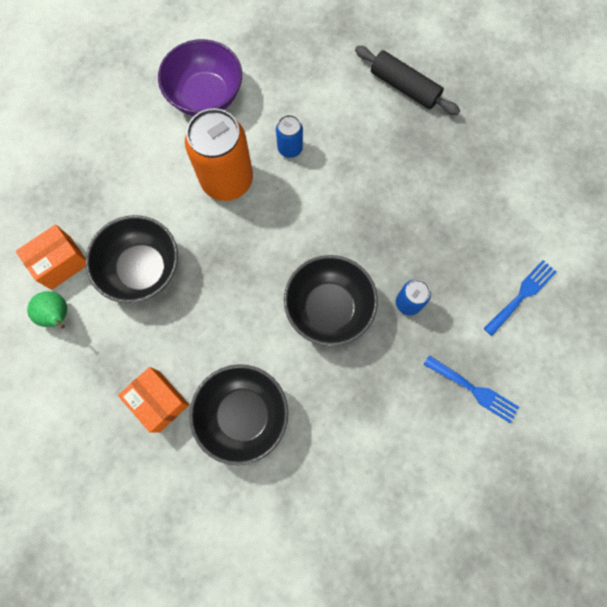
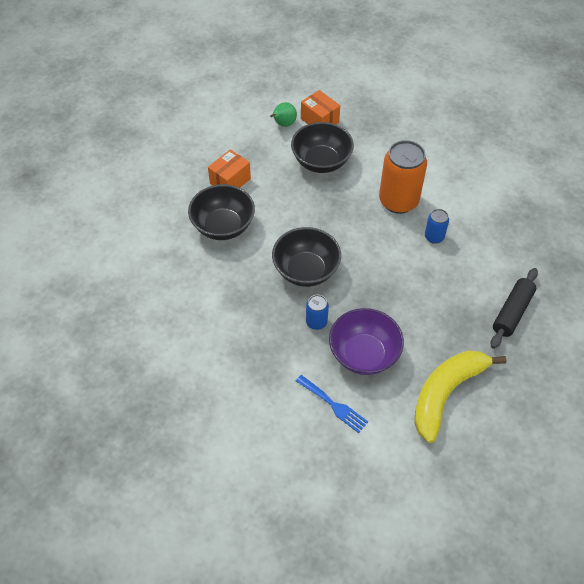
camera: 85 degrees right, 20 degrees down
purple bowl [158,39,242,116] -> purple bowl moved to [329,308,404,375]
blue fork [424,355,519,423] -> none
none -> yellow banana [414,351,506,443]

